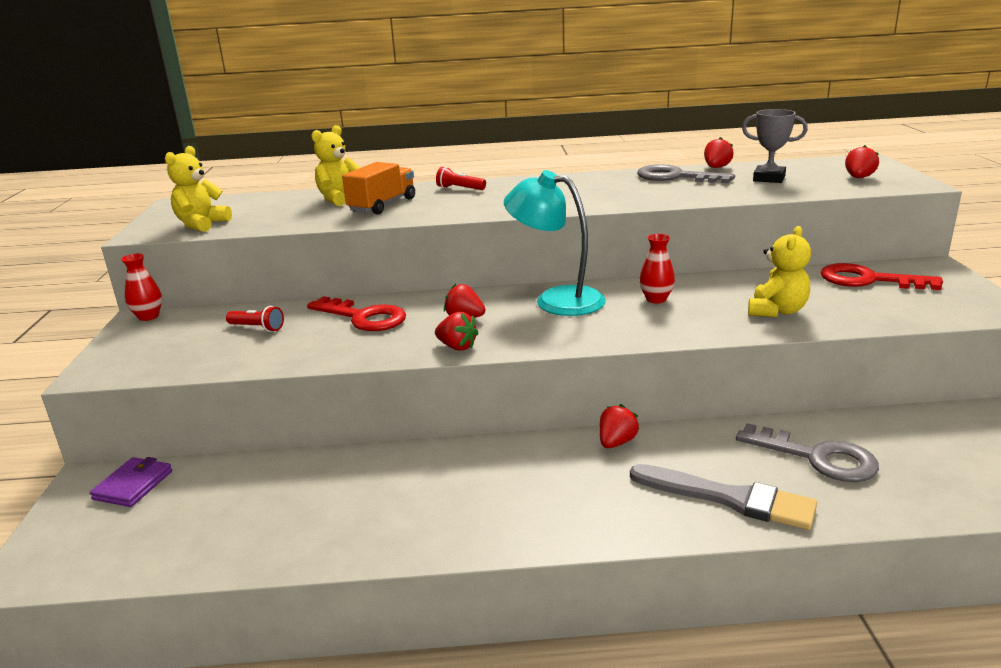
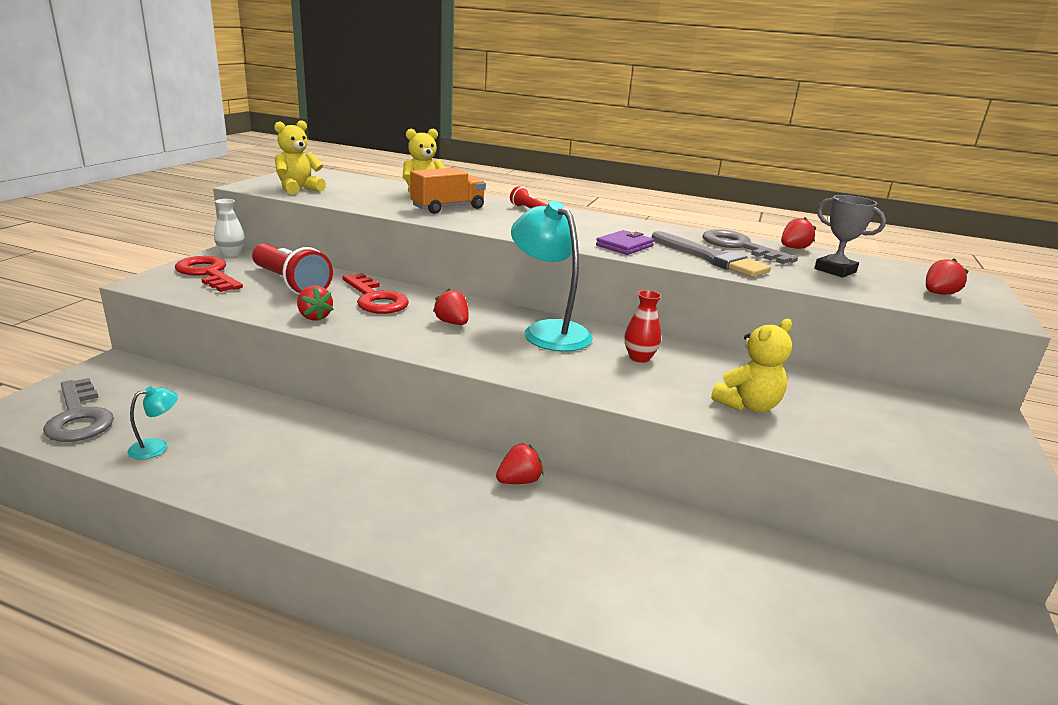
camera: 20 degrees right, 0 degrees up
purple wallet [89,457,172,507] -> purple wallet moved to [596,230,654,255]
red vase [121,254,162,321] -> white vase [214,199,245,257]
red flashlight [226,306,284,332] -> red flashlight [252,243,333,295], size x2.07
red strawberry [435,312,478,351] -> red strawberry moved to [297,285,334,321]
grey brush [630,464,817,530] -> grey brush moved to [652,231,771,277]
grey key [736,423,879,482] -> grey key moved to [43,378,114,442]
red key [820,263,943,290] -> red key moved to [175,256,243,292]
none -> turquoise lamp [128,386,178,459]

